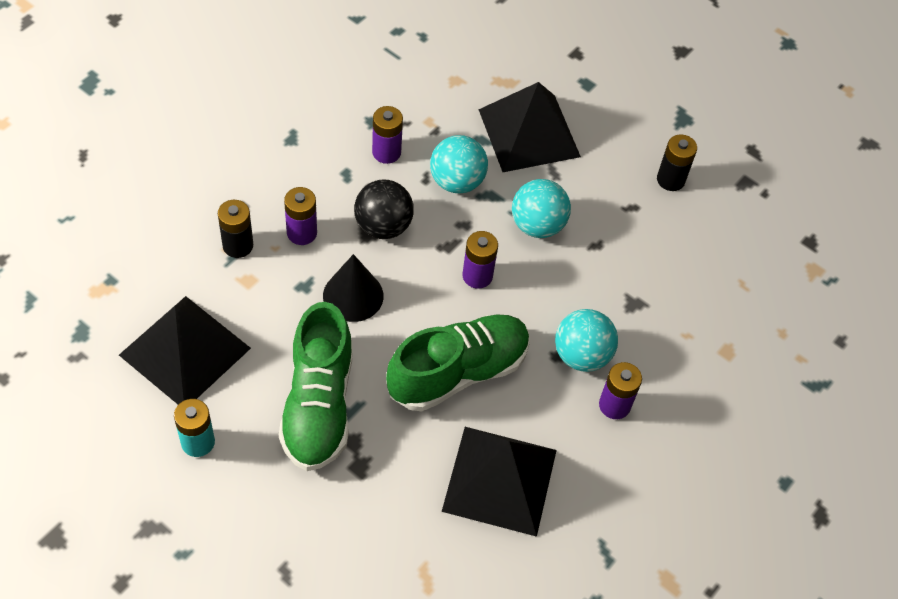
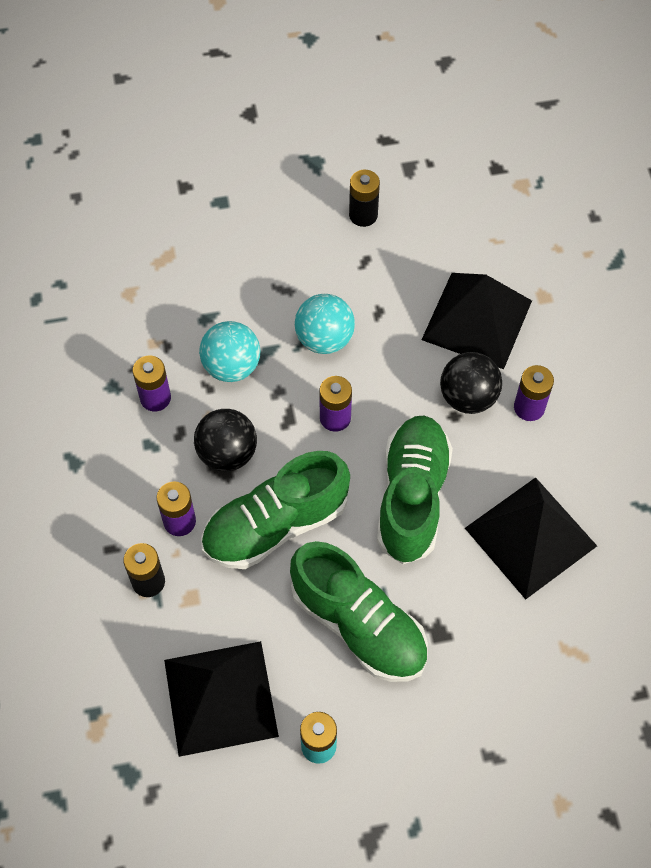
camera: 45 degrees left, 5 degrees up
black cone [323,254,384,322] -> green shoe [201,451,350,569]
black pyramid [478,82,581,172] -> black pyramid moved to [422,273,532,369]
turquoise ball [555,309,618,372] -> black ball [440,352,502,414]

